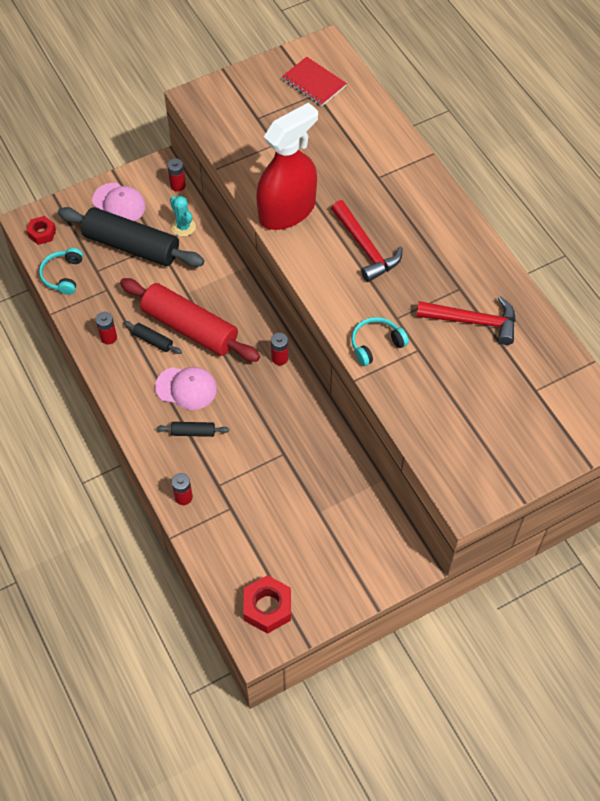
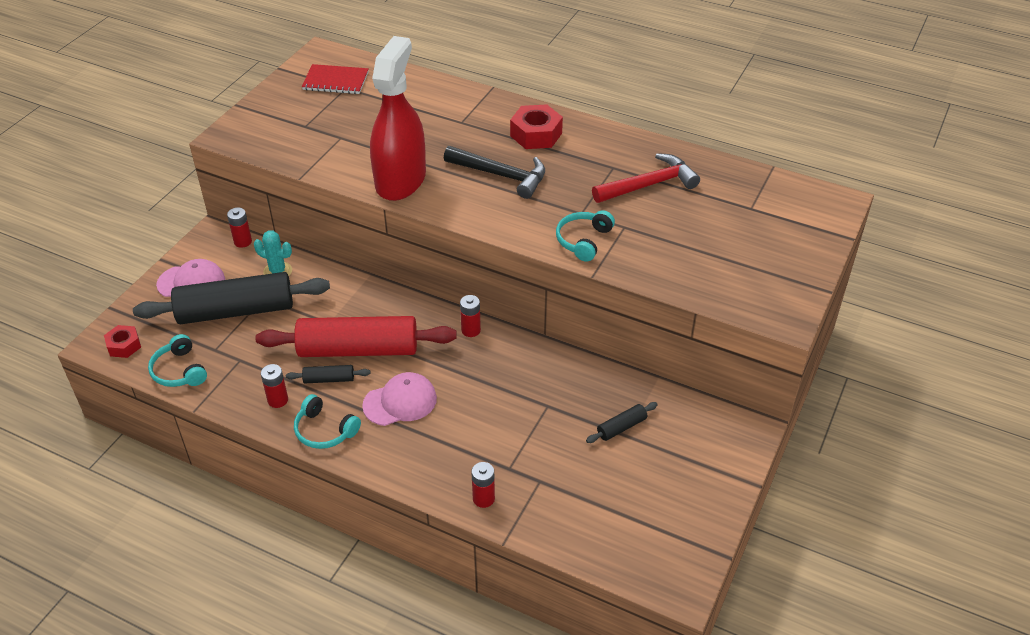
camera: 35 degrees left, 15 degrees down
black rolling pin [157,422,229,437] -> black rolling pin moved to [586,402,658,443]
red nut [243,575,291,634] -> red nut moved to [510,104,563,149]
red hammer [331,200,403,282] -> black hammer [444,146,545,199]
none -> turquoise headphones [294,394,361,449]

